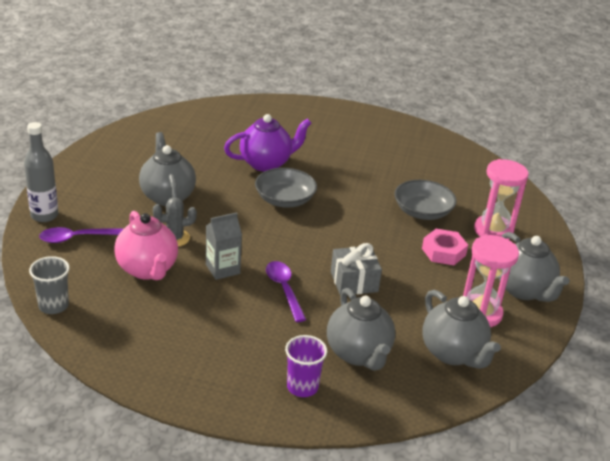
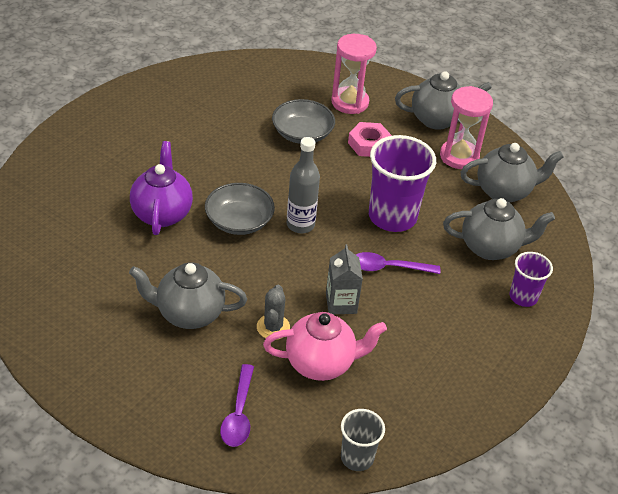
camera: 70 degrees left, 10 degrees up
grey bottle [24,122,58,222] -> grey bottle moved to [287,137,320,233]
grey gift [331,243,382,296] -> purple cup [369,135,436,232]

